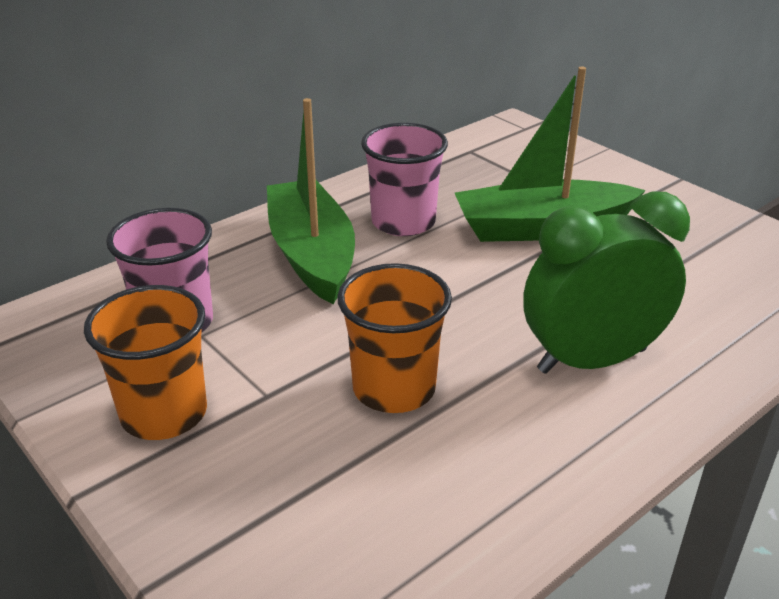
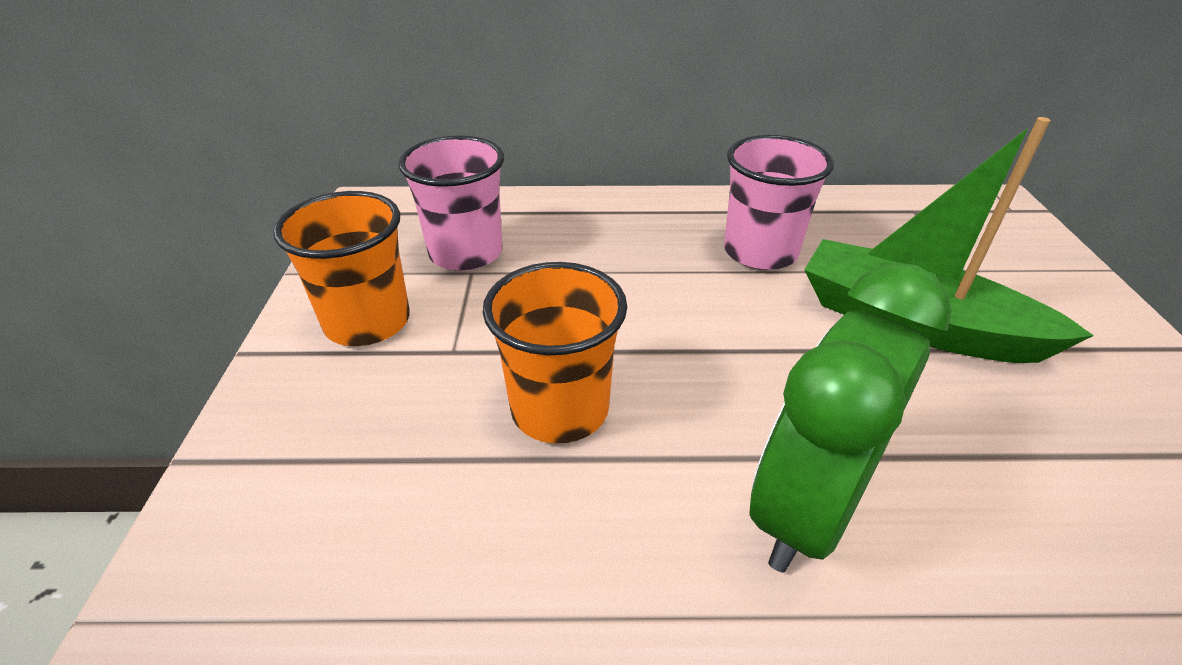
camera: 40 degrees right, 5 degrees up
green boat [267,98,355,305] -> none
green clock [523,192,690,374] -> green clock turned 75 degrees counterclockwise [749,262,952,572]

